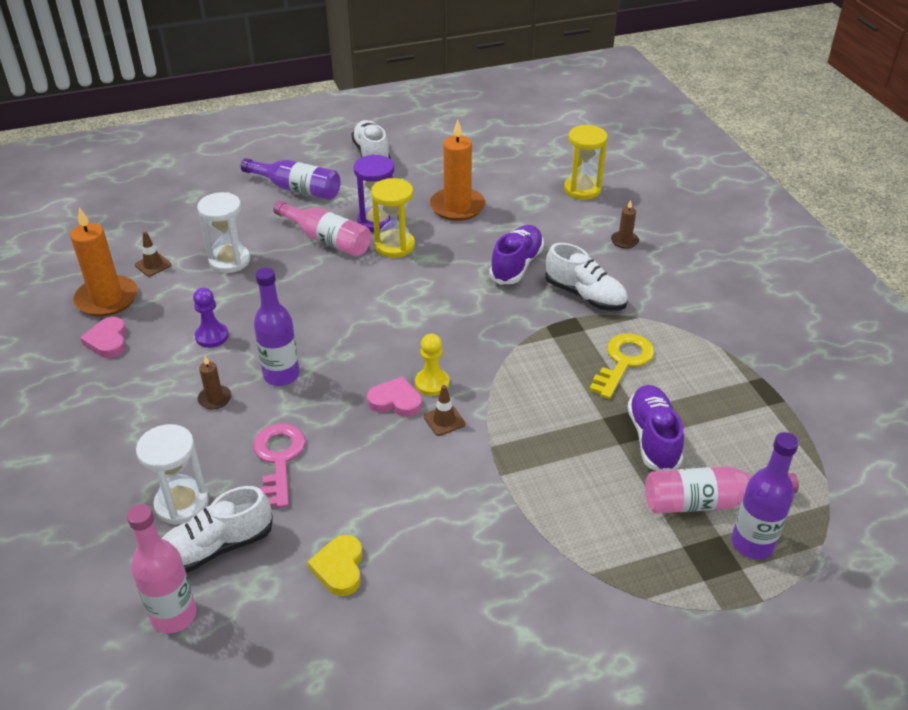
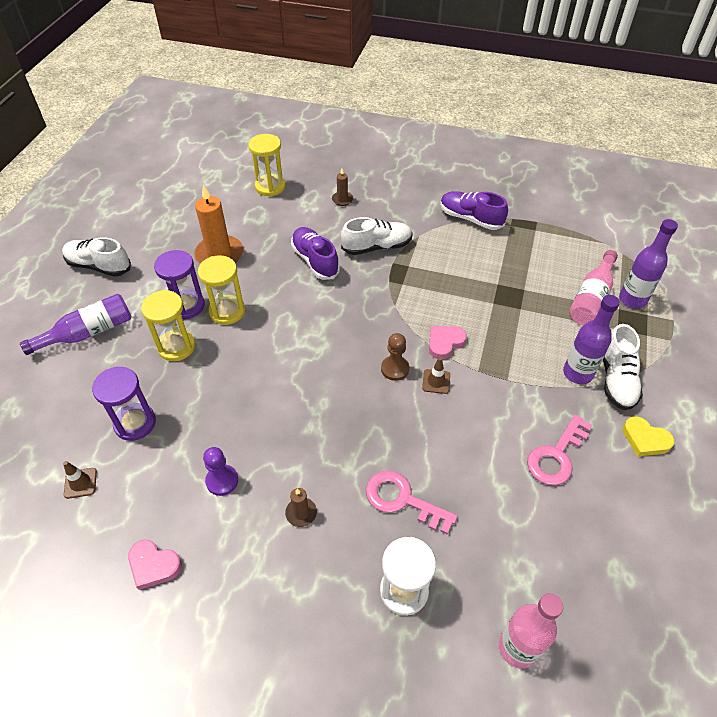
camera: 55 degrees left, 10 degrees up
orange candle [70,207,138,317] -> none
white shoe [161,486,273,573] -> white shoe moved to [603,324,643,410]
white hourglass [197,192,250,273] -> purple hourglass [92,367,156,441]
purple bottle [254,268,300,386] -> purple bottle moved to [563,295,620,384]
pink bottle [273,201,371,257] -> yellow hourglass [141,290,195,361]
yellow heart [308,535,363,596] -> yellow heart moved to [623,416,674,457]
pink heart [367,376,422,417] -> pink heart moved to [429,326,467,359]
yellow pawn [415,334,449,396] -> brown pawn [381,333,409,381]
yellow key [589,333,654,399] -> none
purple shoe [627,385,684,471] -> purple shoe moved to [440,191,508,230]
none -> pink key [527,414,593,486]

